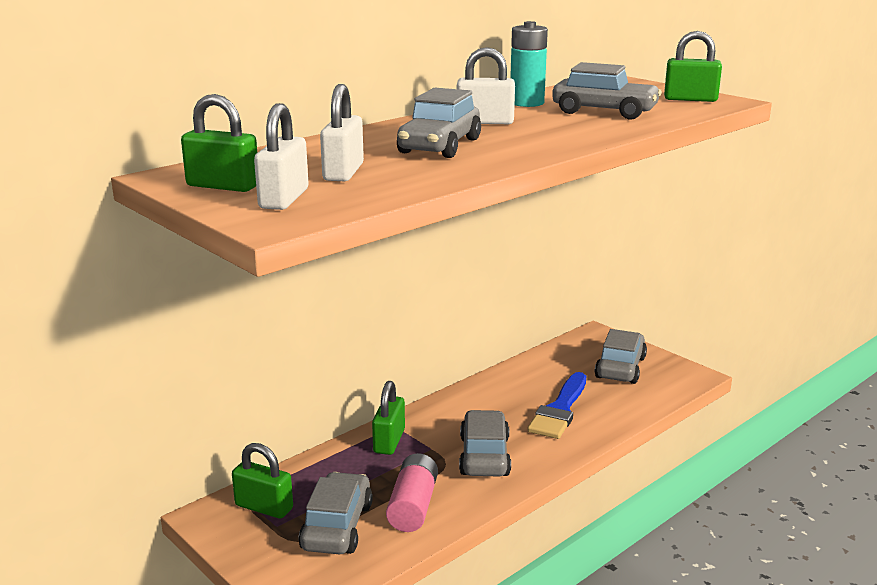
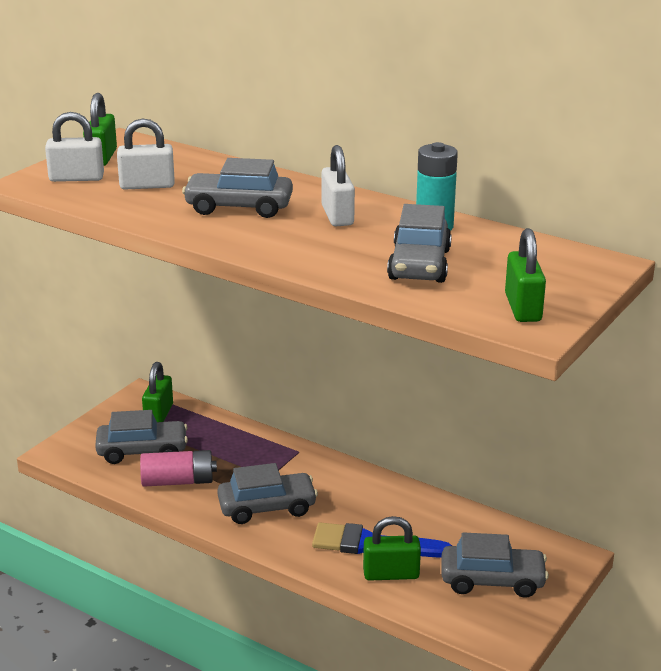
camera: 75 degrees right, 5 degrees up
green padlock [372,381,405,455] -> green padlock moved to [363,516,421,581]

